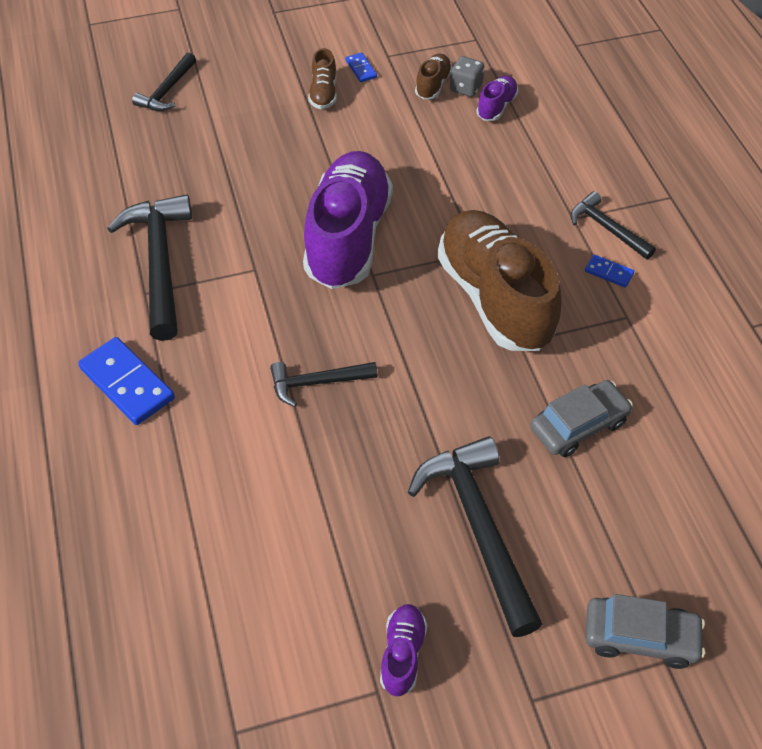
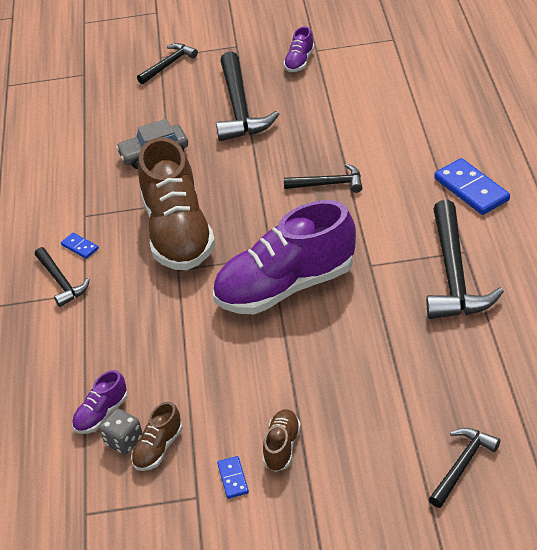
camera: 165 degrees left, 10 degrees down
purple shoe [303,151,393,289] -> purple shoe turned 45 degrees clockwise [213,200,356,314]
grey car [585,594,705,669] -> black hammer [137,43,198,84]

